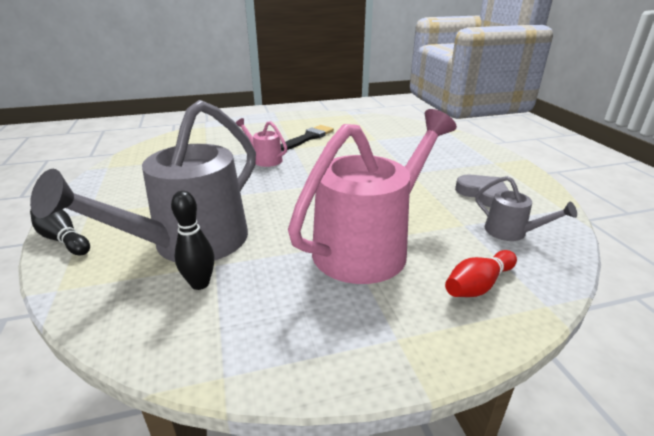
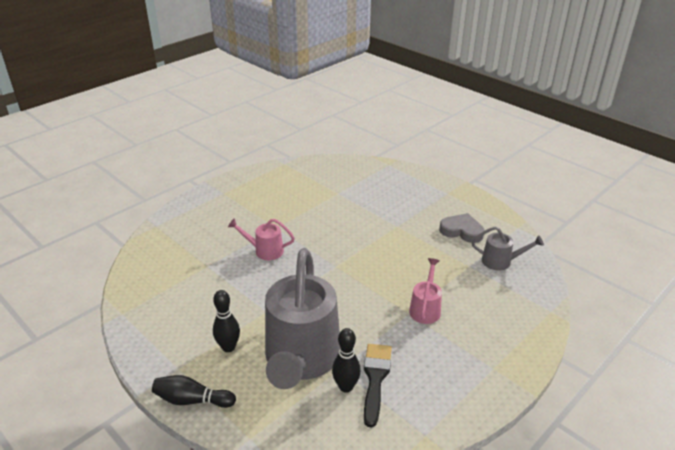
camera: 30 degrees left, 5 degrees up
black brush [281,125,334,151] -> black brush moved to [364,344,392,427]
pink watering can [288,109,457,284] -> pink watering can [409,258,442,324], size x0.44
red bowling pin [445,250,517,297] -> none
none -> black bowling pin [213,290,240,352]

